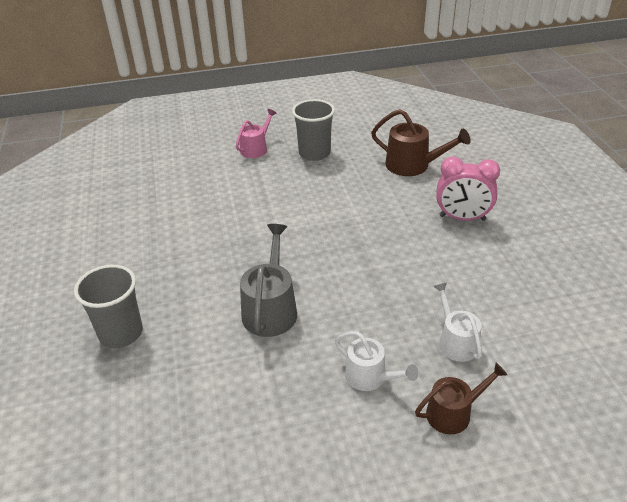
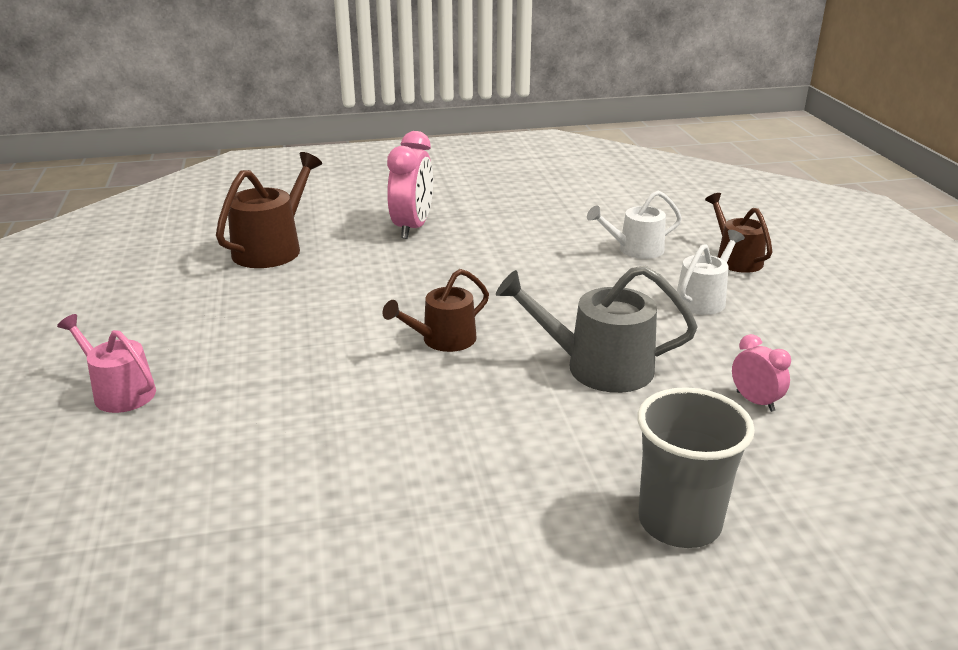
camera: 90 degrees left, 10 degrees down
grey cup [292,99,335,161] -> none
none -> brown watering can [382,269,489,352]
none -> pink clock [732,334,791,412]

